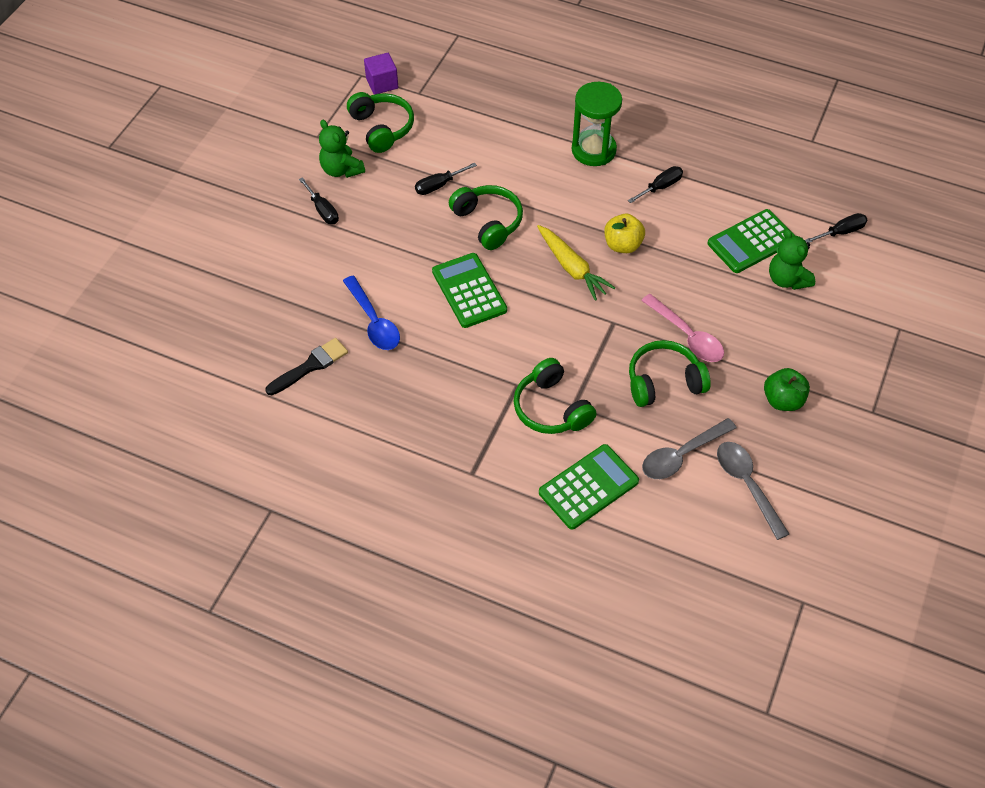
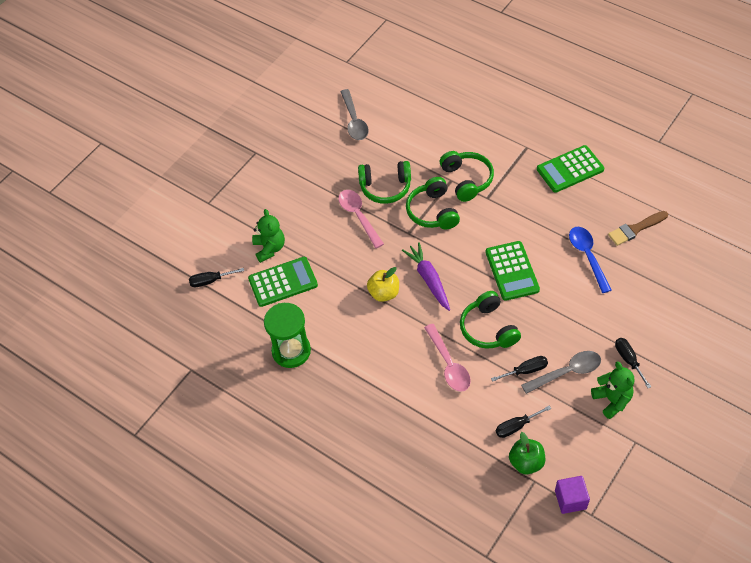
camera: 165 degrees left, 0 degrees up
black brush [265,338,348,395] -> brown brush [608,211,668,246]
green headphones [347,92,414,153] -> green headphones moved to [406,177,460,229]
yellow carrot [537,225,615,301] -> purple carrot [402,242,450,311]
green calculator [539,444,639,530] -> green calculator moved to [537,145,604,193]
green hourglass [572,82,622,166] -> green hourglass moved to [264,303,311,368]
black screwdriver [628,166,683,203] -> black screwdriver moved to [496,406,551,438]
grey spoon [642,418,737,479] -> grey spoon moved to [521,351,601,394]
green apple [764,368,810,411] -> green apple moved to [509,432,545,474]
none -> pink spoon [424,324,471,392]

